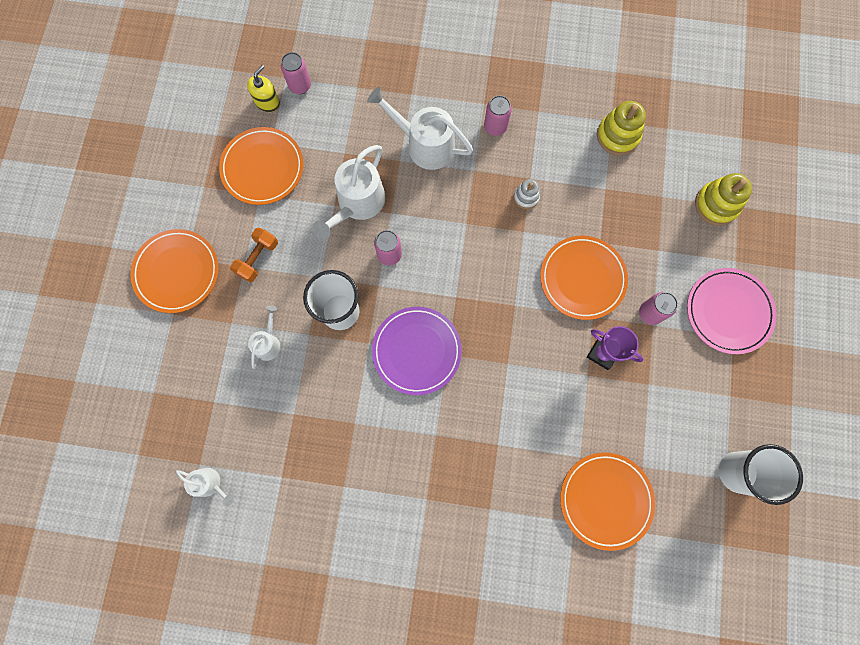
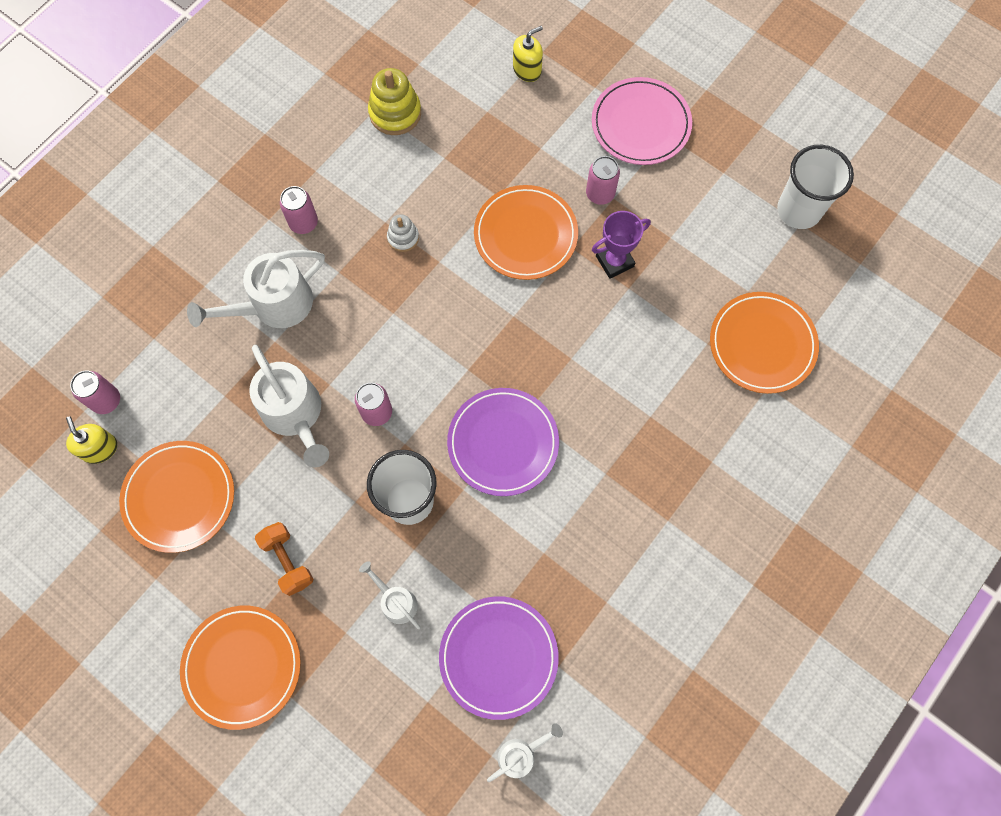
camera: 60 degrees left, 5 degrees down
yellow stacking toy [695,173,752,225] -> yellow soap dispenser [513,26,543,82]
none -> purple plate [439,596,559,720]

